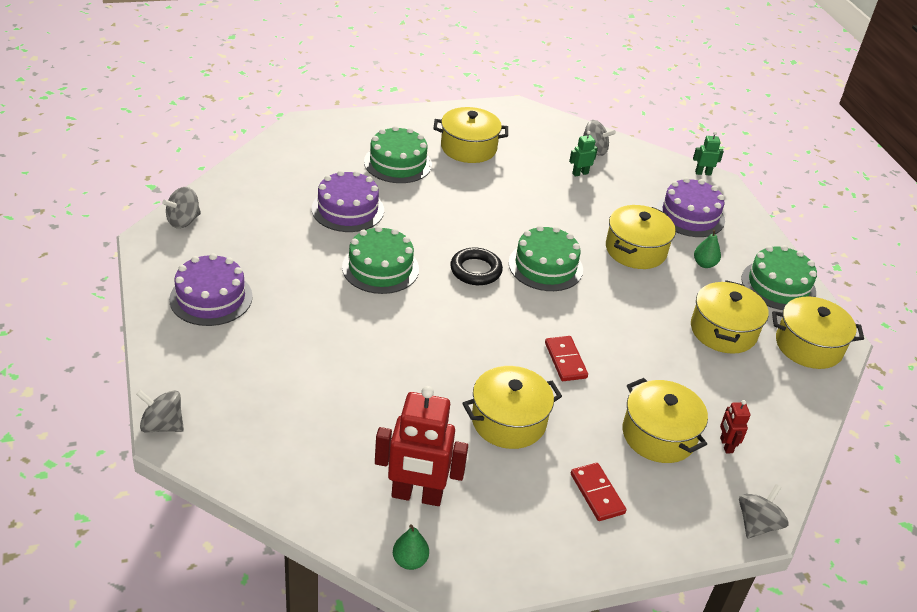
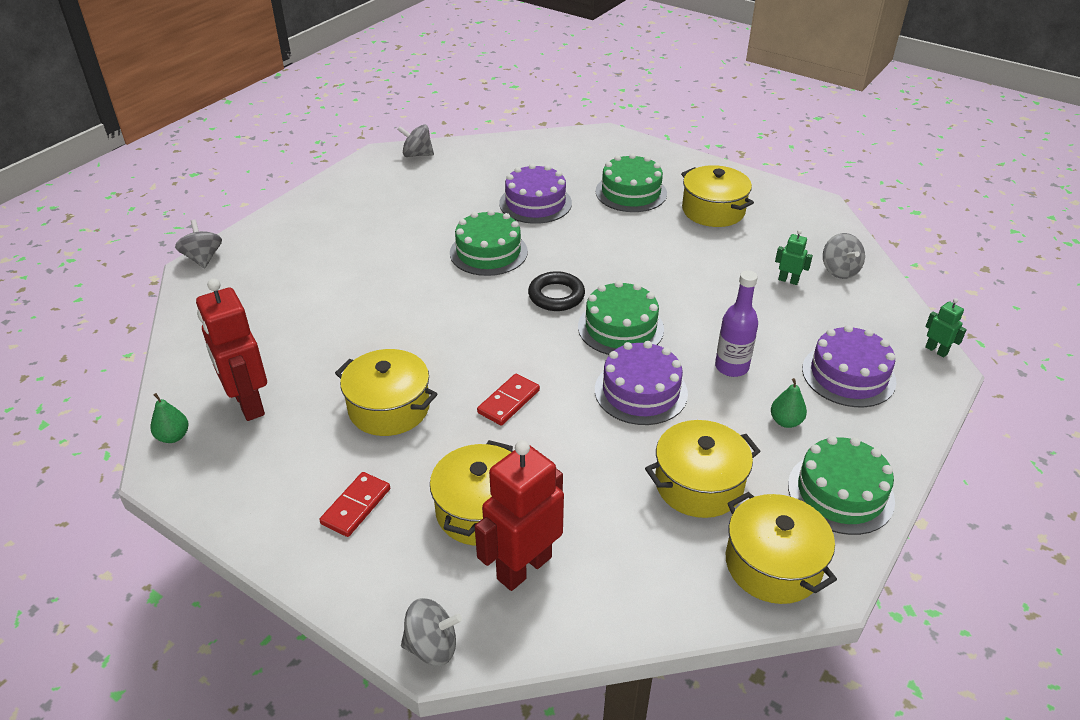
camera: 55 degrees right, 0 degrees up
purple cake [169,253,253,326] -> purple cake moved to [595,341,688,425]
yellow pot [606,205,676,269] -> purple bottle [715,271,758,377]
red robot [720,400,750,453] -> red robot [475,440,564,591], size x2.19

